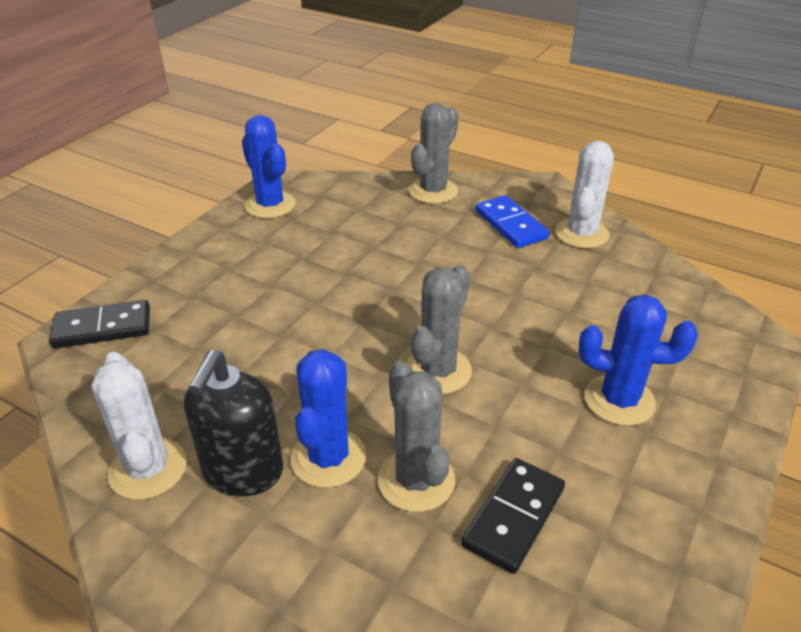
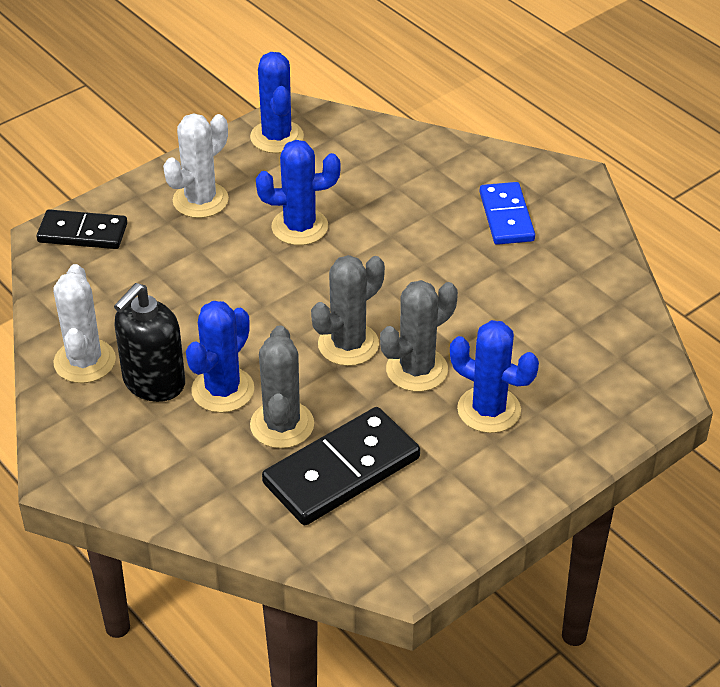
camera: 20 degrees right, 5 degrees up
grey cactus [409,103,458,204] -> grey cactus moved to [380,280,458,392]
black domino [461,458,565,574] -> black domino [262,407,420,525], size x1.53
white cactus [555,141,614,248] -> white cactus moved to [163,113,229,218]
none -> blue cactus [256,140,341,245]

